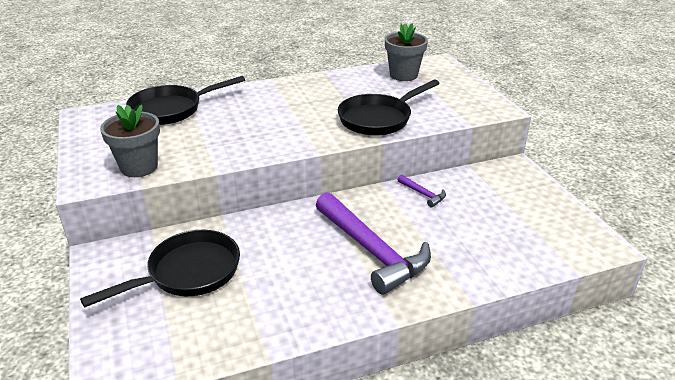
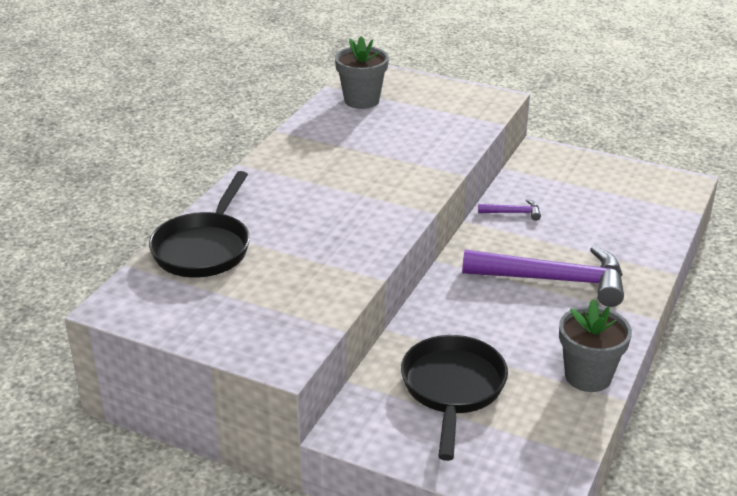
camera: 45 degrees left, 0 degrees up
grey flower pot [100,105,160,177] -> grey flower pot moved to [559,299,632,392]
black pan [338,80,440,136] -> none

